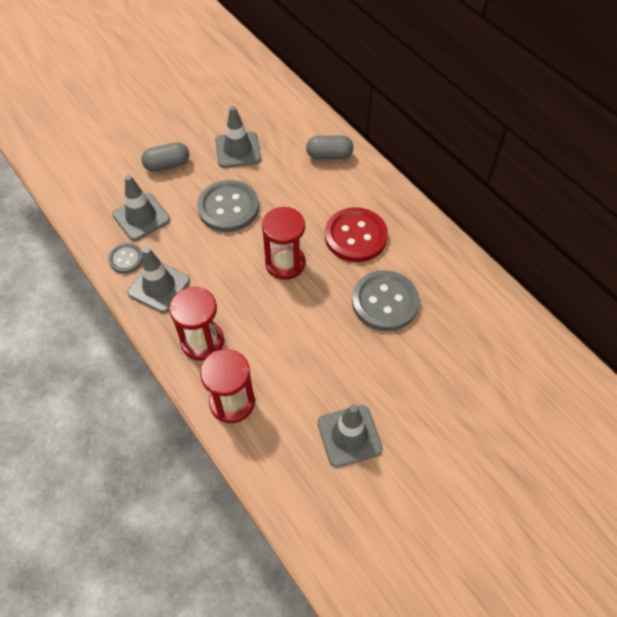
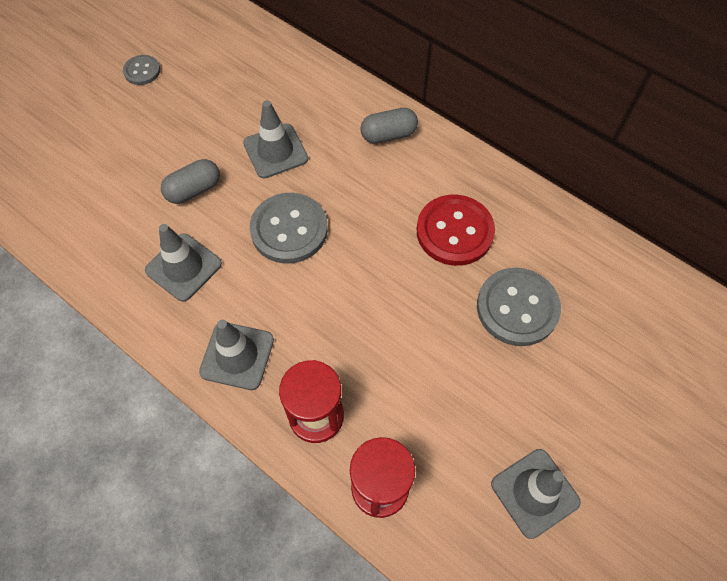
camera: 15 degrees left, 5 degrees up
grey button [108,243,143,273] -> grey button moved to [123,55,160,85]
red hourglass [262,207,306,280] -> none

